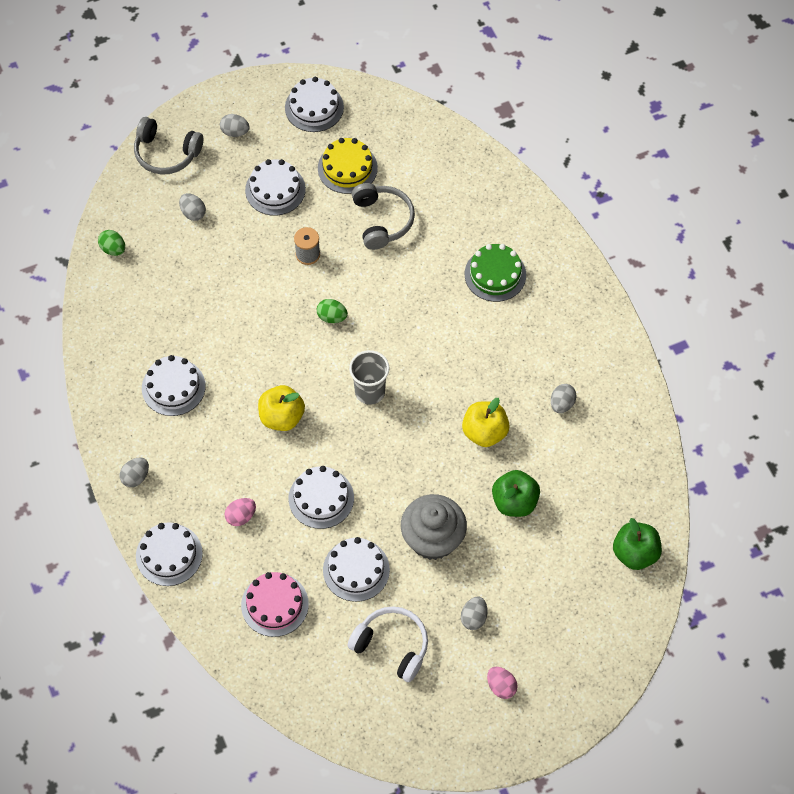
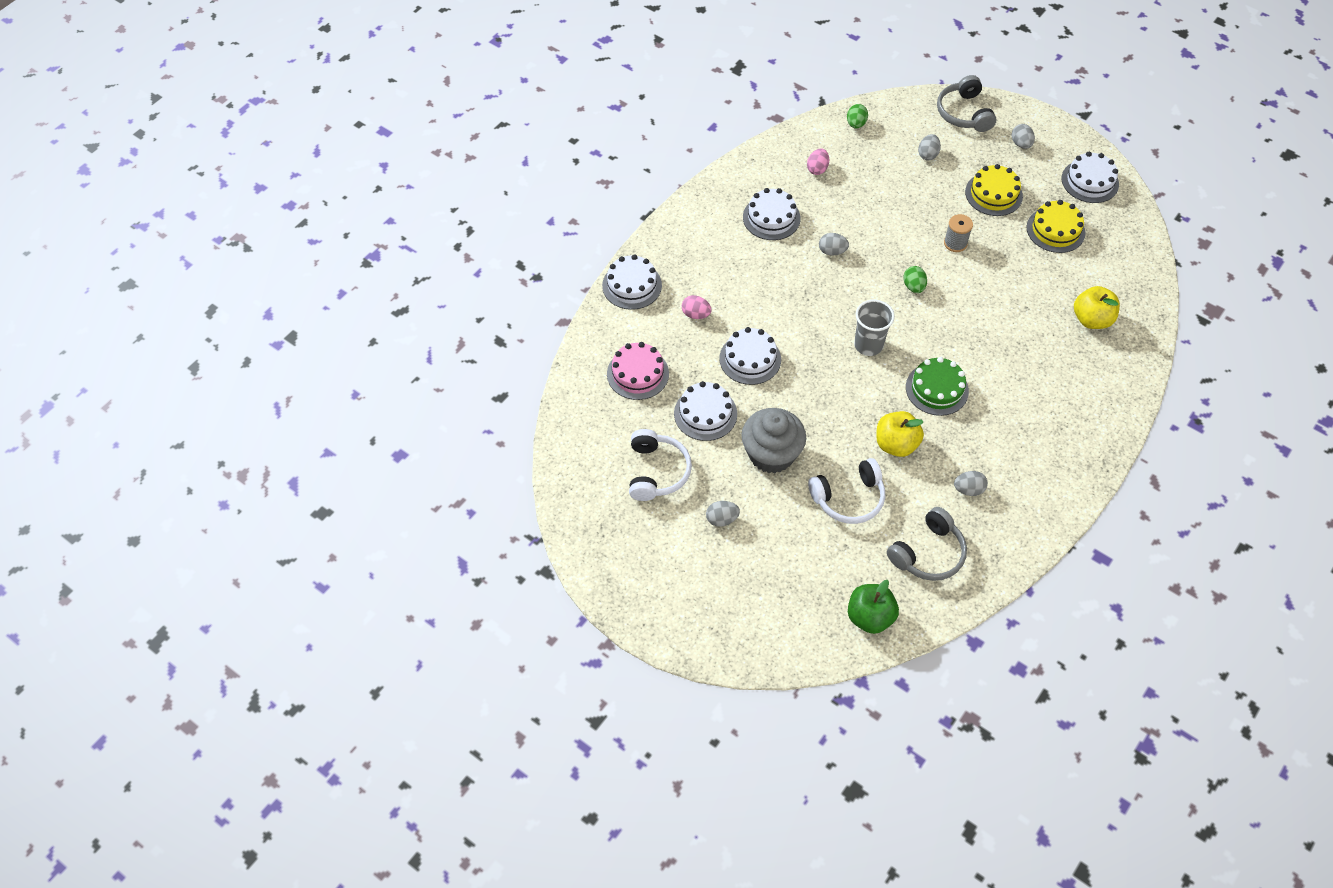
camera: 60 degrees right, 5 degrees down
grey egg [119,457,149,487] -> grey egg moved to [819,233,849,256]
white cake [245,159,306,216] -> yellow cake [965,164,1023,216]
yellow apple [258,385,305,431] -> yellow apple moved to [1074,286,1120,329]
grey headphones [352,183,415,250] -> grey headphones moved to [887,507,967,581]
green cake [465,244,526,302] -> green cake moved to [906,357,969,416]
pink egg [487,667,518,699] -> pink egg moved to [807,148,829,175]
green apple [492,470,540,517] -> white headphones [808,458,885,524]

